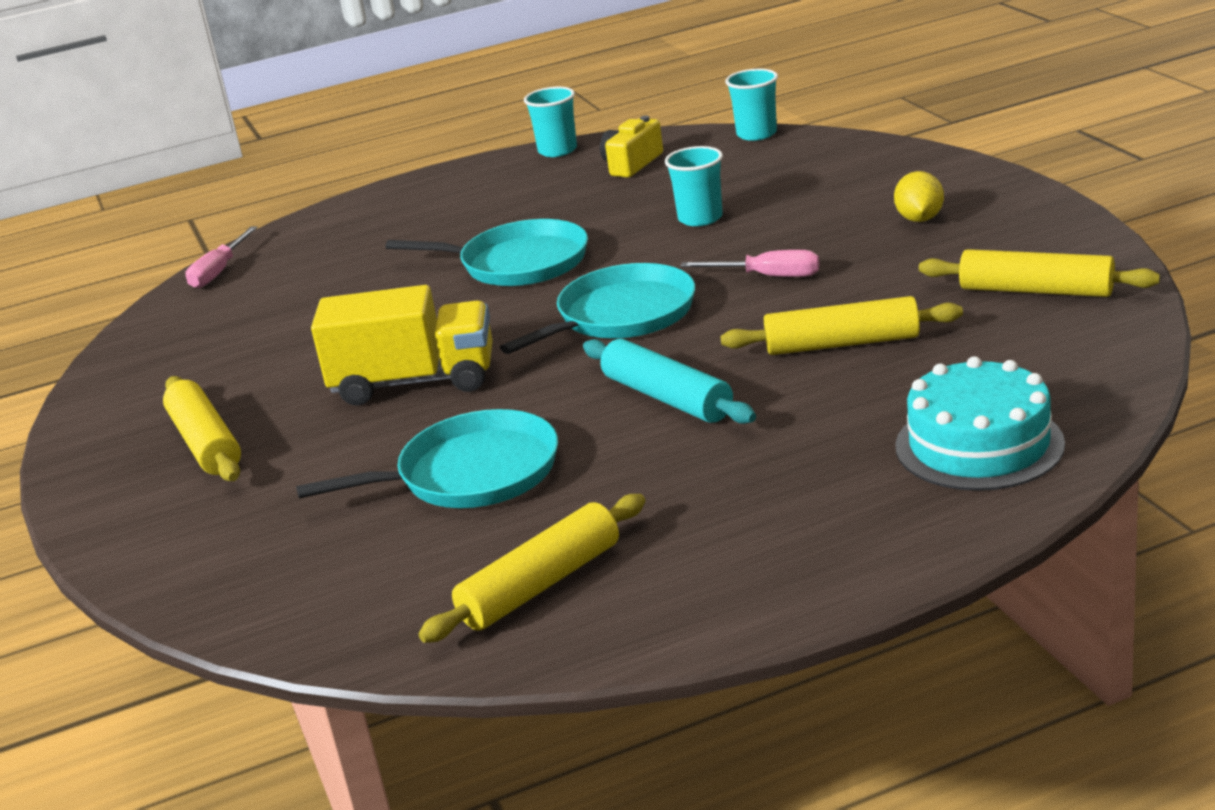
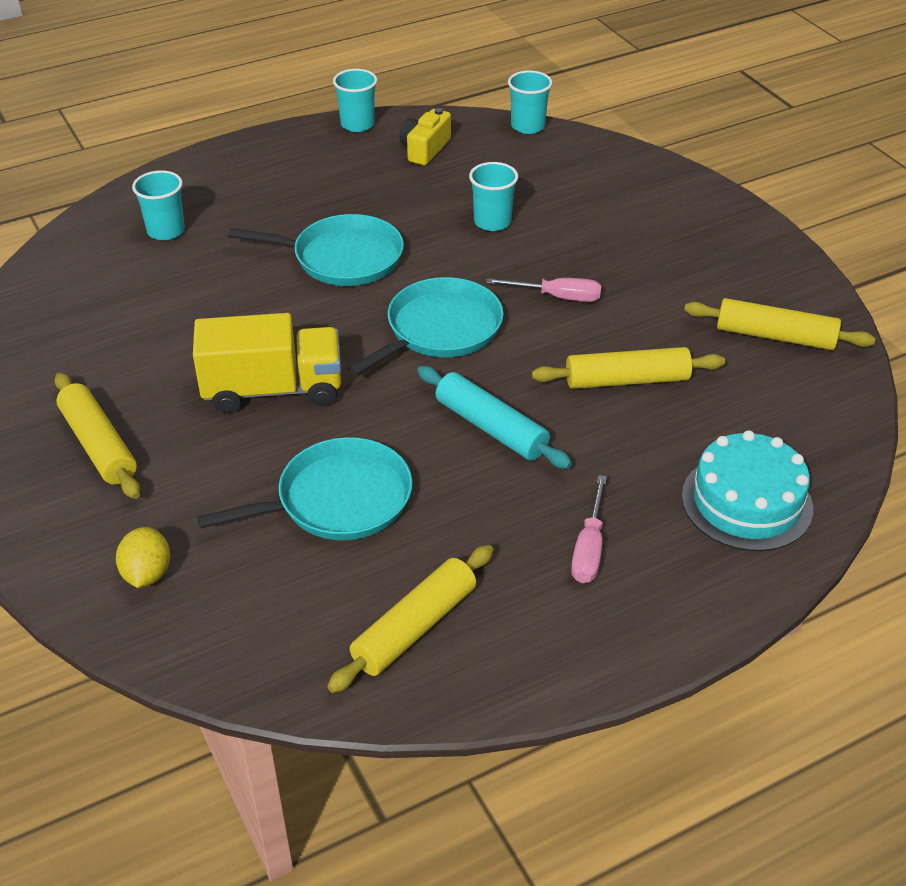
camera: 10 degrees left, 15 degrees up
pink screwdriver [185,227,258,288] -> pink screwdriver moved to [571,475,607,583]
yellow lemon [894,171,944,222] -> yellow lemon moved to [116,527,170,588]
none -> turquoise cup [132,170,185,240]

